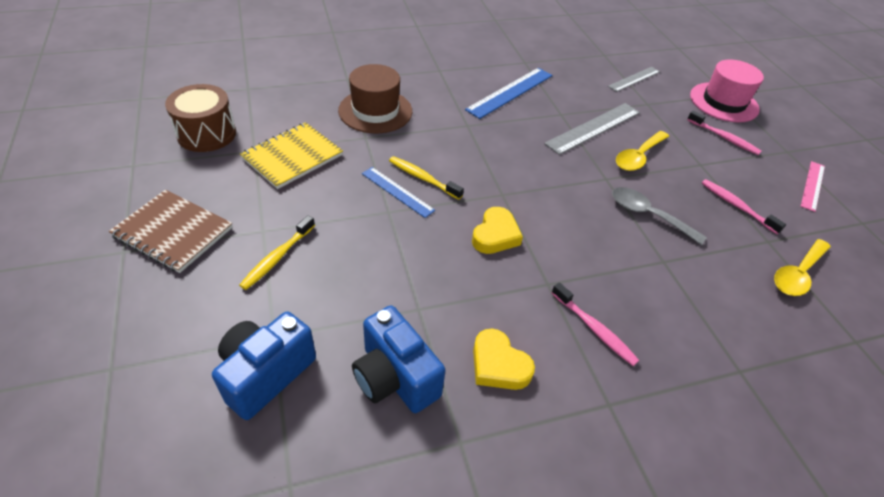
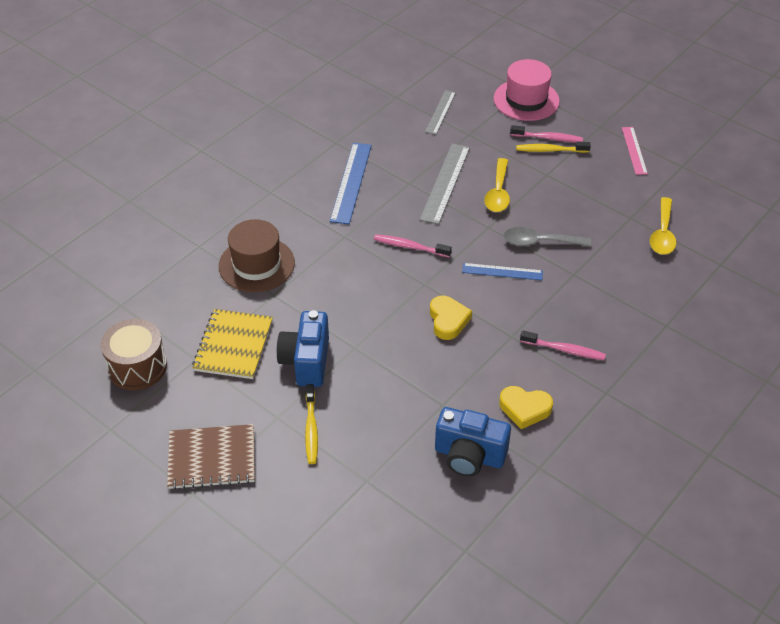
camera: 30 degrees left, 0 degrees up
blue camera [212,312,316,420] -> blue camera moved to [276,310,329,387]
blue ruler [362,167,435,218] -> blue ruler moved to [462,263,543,280]
yellow toothbrush [389,156,464,200] -> yellow toothbrush moved to [516,142,591,153]
pink toothbrush [702,179,786,234] -> pink toothbrush moved to [374,234,452,257]

